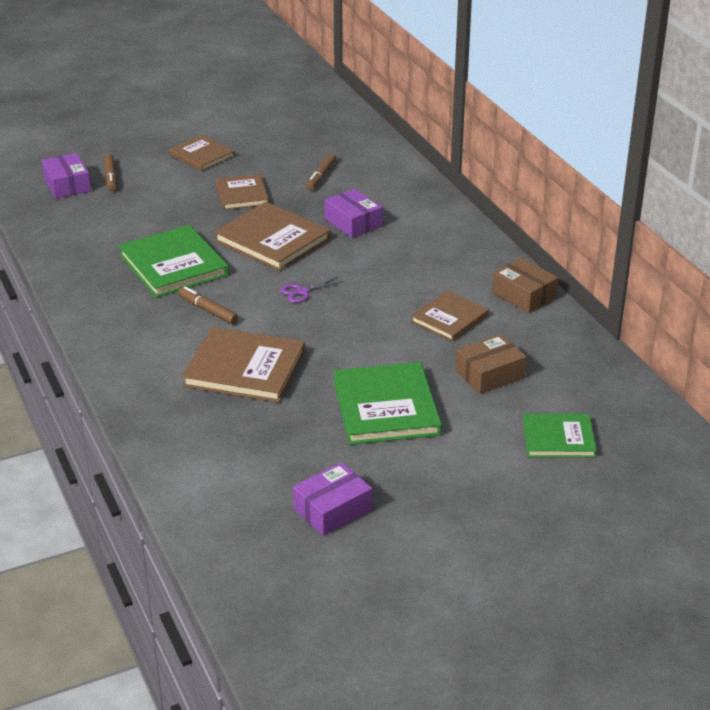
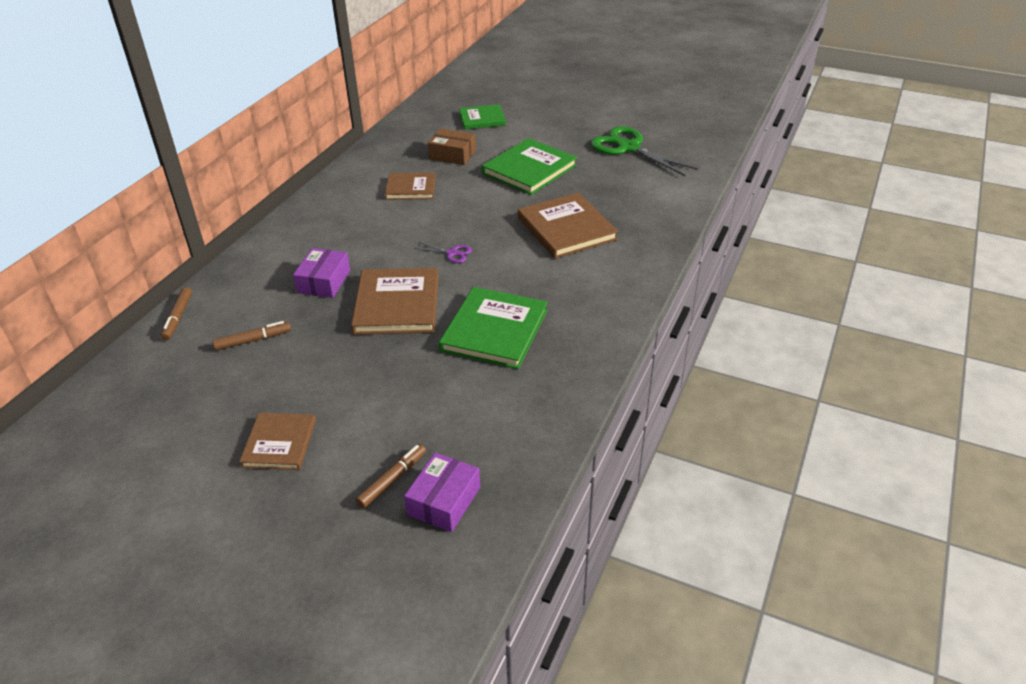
camera: 130 degrees left, 5 degrees up
brown marker [178,286,238,324] -> brown marker moved to [161,287,192,340]
brown book [215,174,269,210] -> none
purple box [293,462,372,536] -> green scissors [591,126,698,176]
brown box [492,258,558,313] -> none
green book [523,414,597,458] -> green book turned 60 degrees counterclockwise [459,104,506,129]

